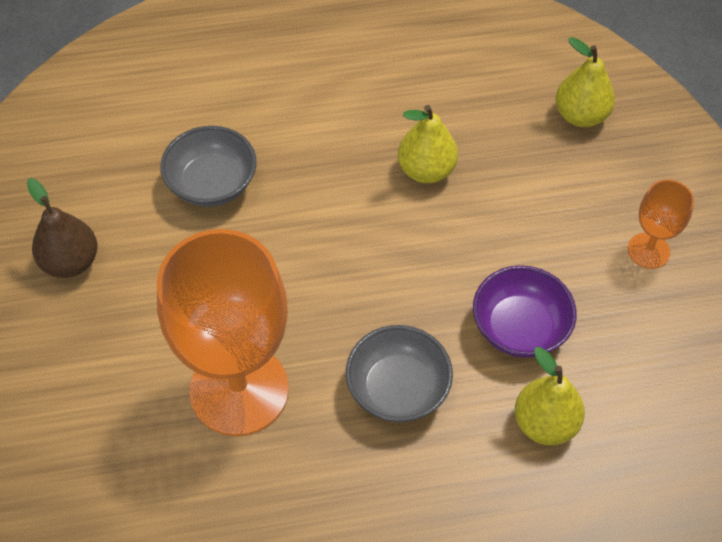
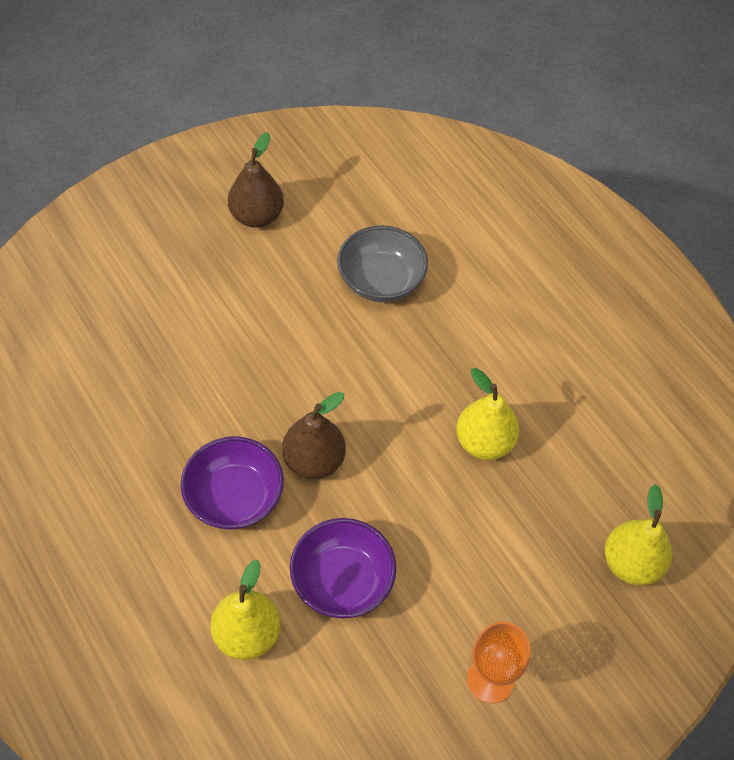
camera: 65 degrees right, 0 degrees up
orange goblet [157,229,289,436] -> none
grey bowl [346,325,453,422] -> purple bowl [181,437,284,530]
none -> brown pear [282,392,346,479]

